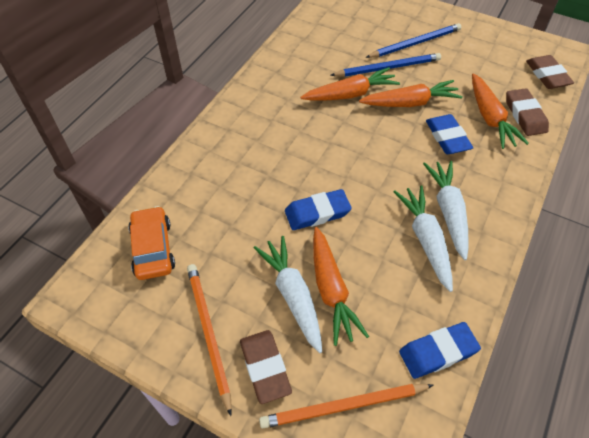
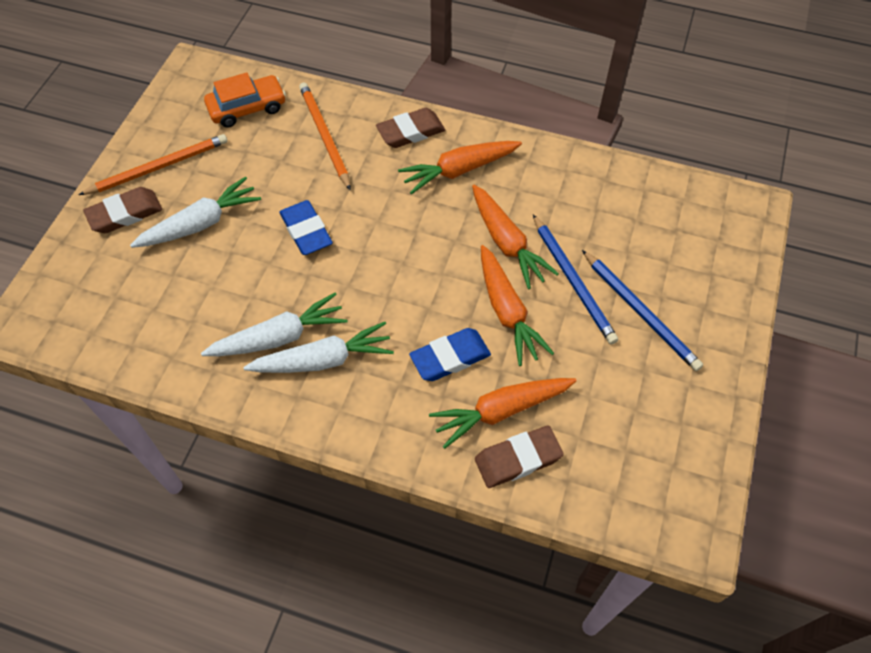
camera: 80 degrees right, 5 degrees up
orange pencil [259,384,434,428] -> orange pencil moved to [299,82,351,190]
orange carrot [313,227,369,346] -> orange carrot moved to [398,141,522,195]
blue eraser [399,322,481,379] -> none
brown eraser [526,55,574,89] -> brown eraser moved to [376,108,445,148]

